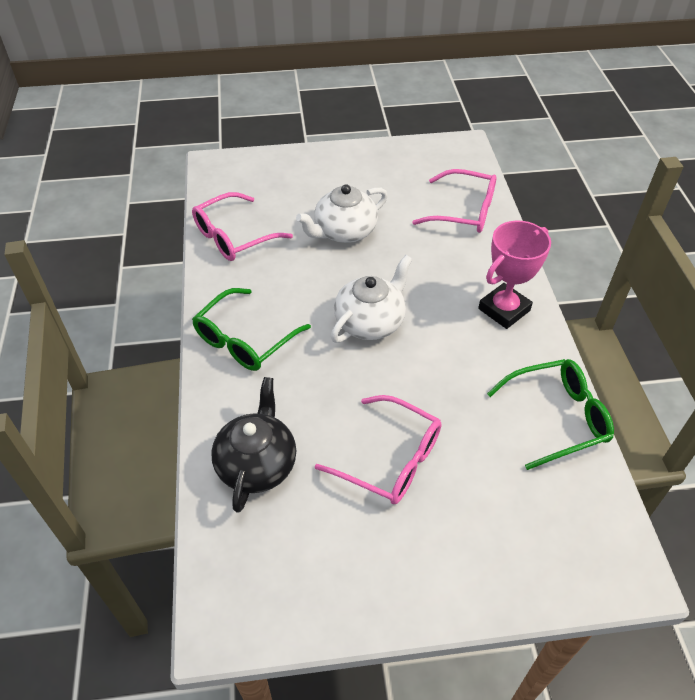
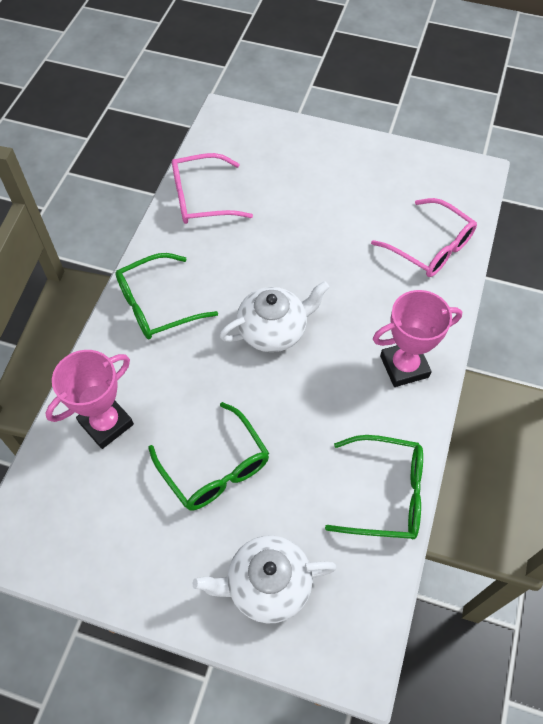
camera: 25 degrees right, 10 degrees up
black teapot [211,377,296,513] -> pink trophy [45,350,134,449]
white teapot [296,184,388,243] -> white teapot moved to [193,535,337,624]
pink glasses [315,395,441,504] -> green glasses [148,402,269,510]

